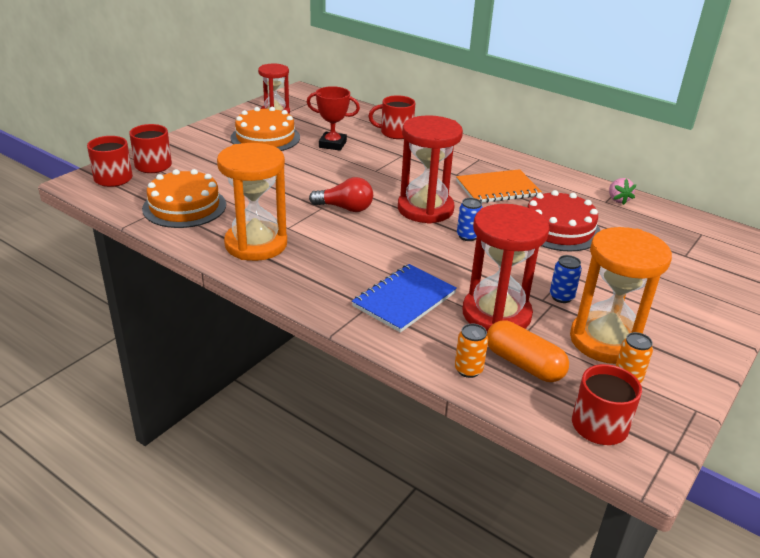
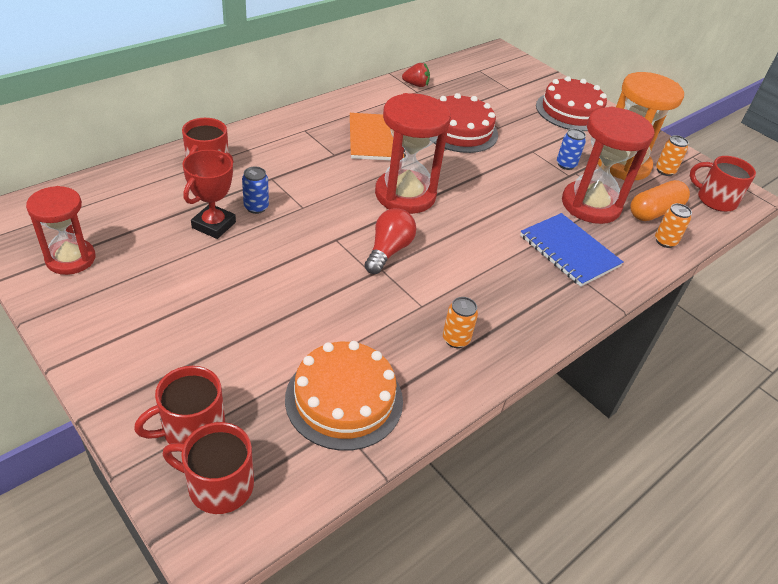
camera: 80 degrees left, 10 degrees up
orange hourglass [217,143,287,261] -> orange can [443,297,478,348]
orange cake [231,107,300,151] -> none
blue can [457,198,483,241] -> blue can moved to [242,167,269,214]
pink strawberry [609,178,636,205] -> red strawberry [402,63,430,87]
none -> red cake [536,76,607,131]

